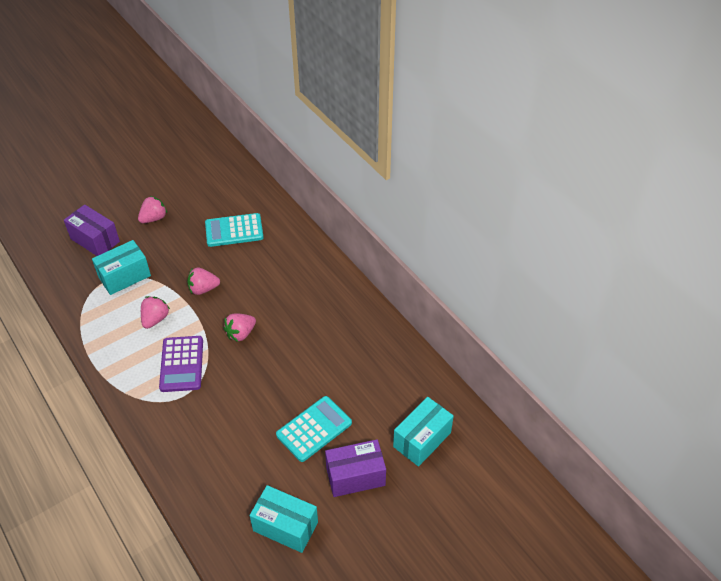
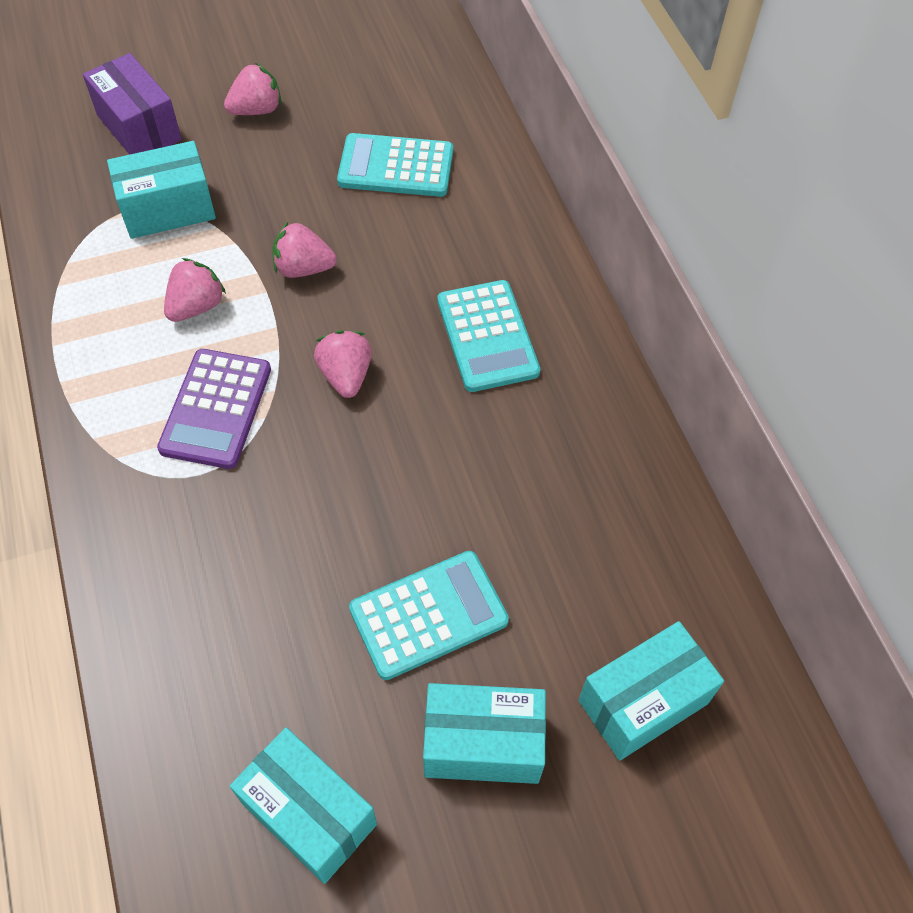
camera: 15 degrees right, 10 degrees up
pink strawberry [224,313,256,342] -> pink strawberry turned 105 degrees clockwise [314,330,372,398]
purple box [325,439,386,497] -> turquoise box [423,683,546,784]
none -> turquoise calculator [437,280,540,392]

